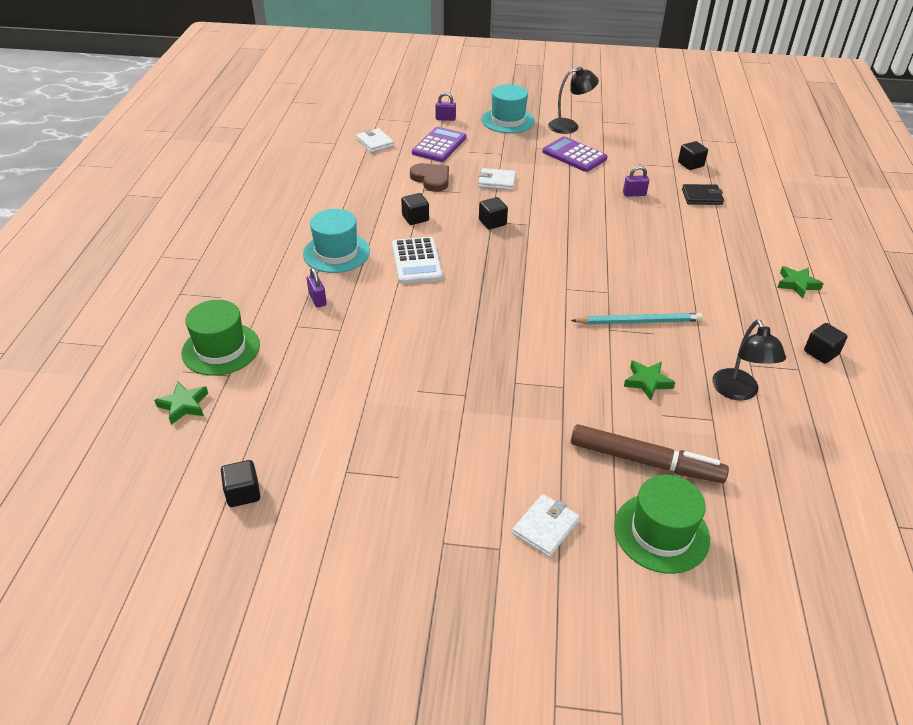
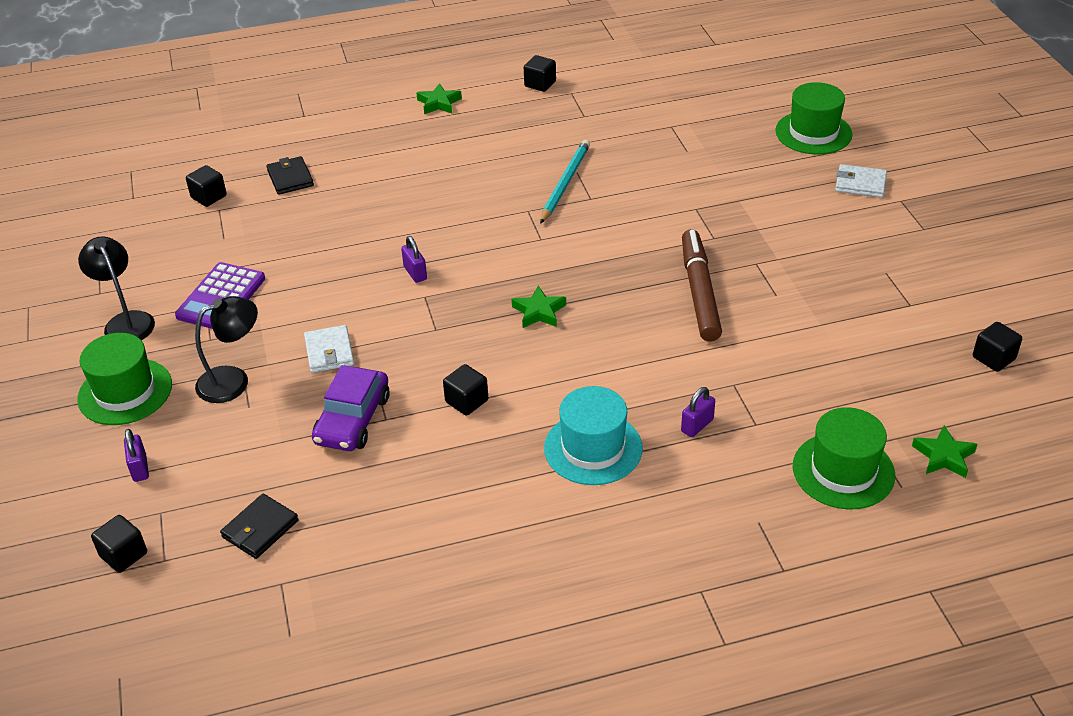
camera: 110 degrees left, 0 degrees up
white wallet [356,128,394,153] -> black wallet [220,494,299,559]
white calculator [392,237,443,284] -> none
brown heart [410,163,449,192] -> purple car [312,365,390,451]
purple calculator [412,127,466,162] -> none
black cube [479,197,508,229] -> black cube moved to [91,515,147,573]
turquoise hat [482,84,535,133] -> green hat [77,333,172,425]
turquoise pencil [571,313,703,324] -> turquoise pencil turned 45 degrees clockwise [540,140,590,224]
brown marker [571,424,729,483] -> brown marker moved to [682,229,722,342]
purple padlock [623,166,649,197] -> purple padlock moved to [401,236,427,283]
green star [624,360,675,401] -> green star moved to [512,285,566,328]
black lamp [712,320,786,400] -> black lamp moved to [195,296,258,403]

